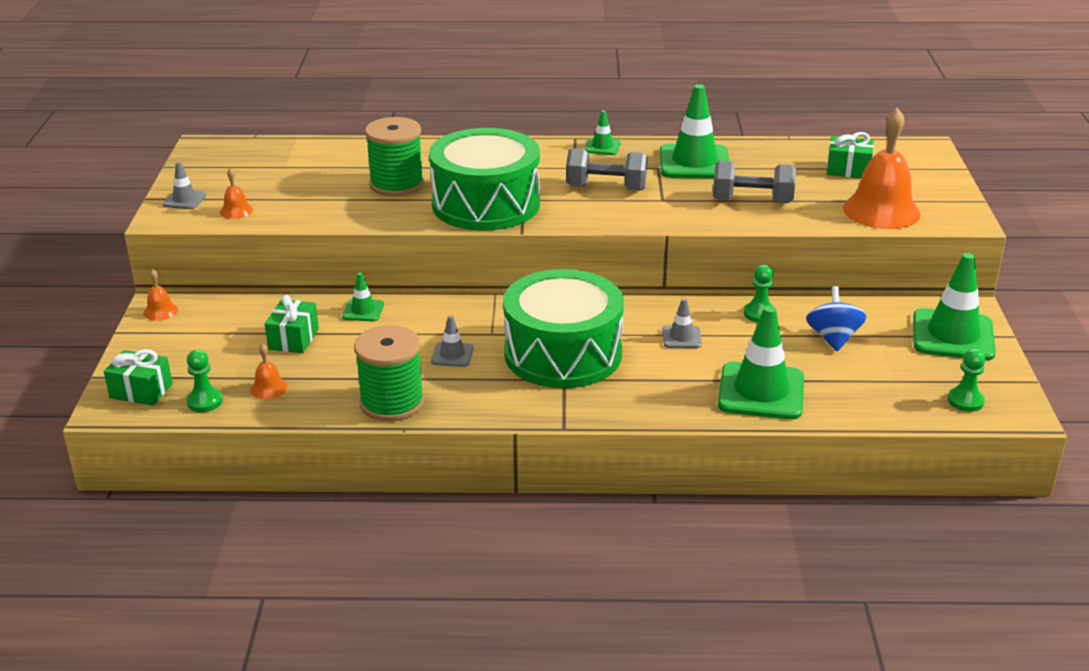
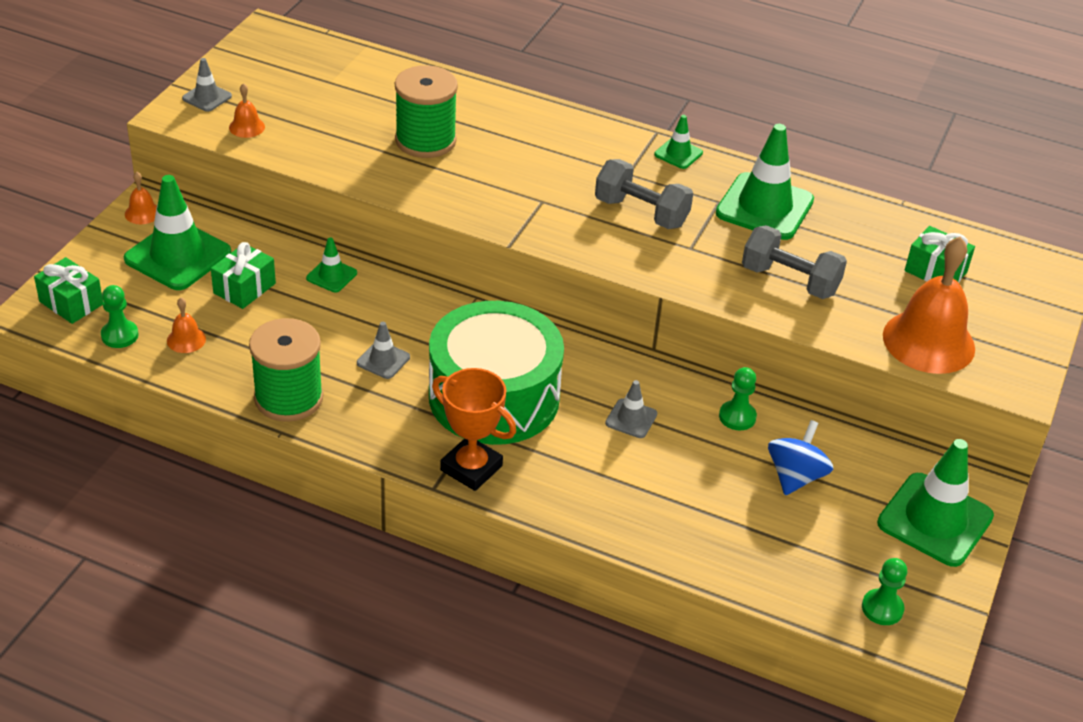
camera: 20 degrees right, 10 degrees up
green drum [429,128,540,230] -> none
green traffic cone [718,306,804,419] -> green traffic cone moved to [124,175,231,290]
none -> orange trophy [432,368,516,491]

